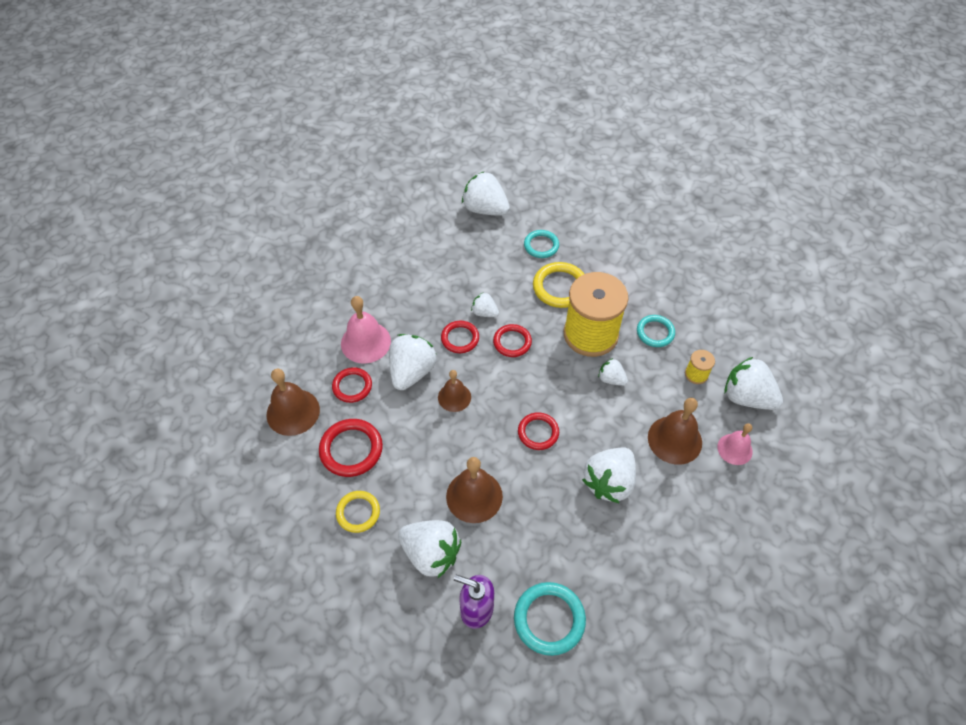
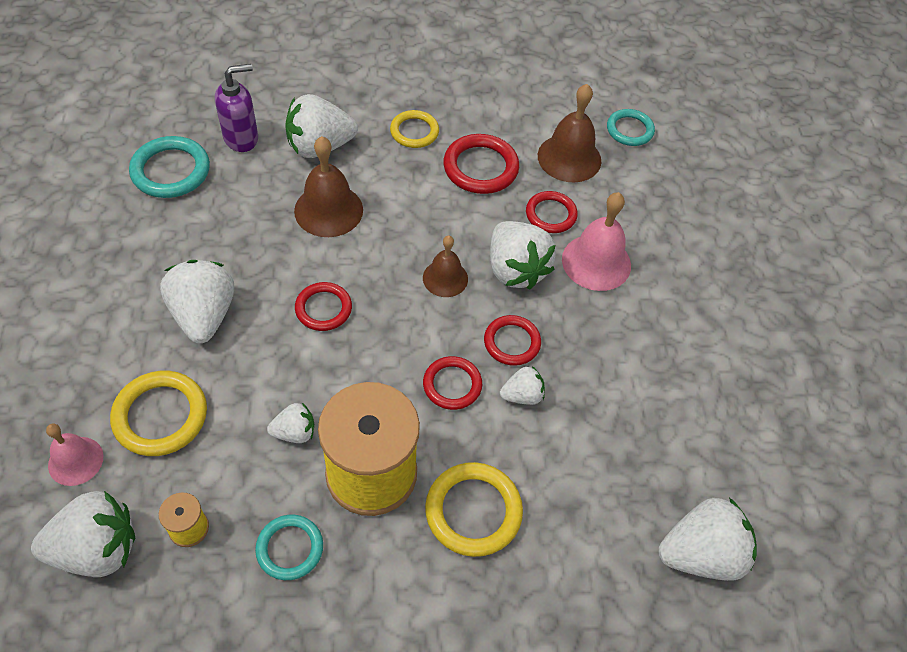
camera: 130 degrees right, 0 degrees up
turquoise ring [524,230,559,258] -> turquoise ring moved to [607,109,655,146]
brown bell [648,398,702,465] -> yellow ring [110,371,207,456]

